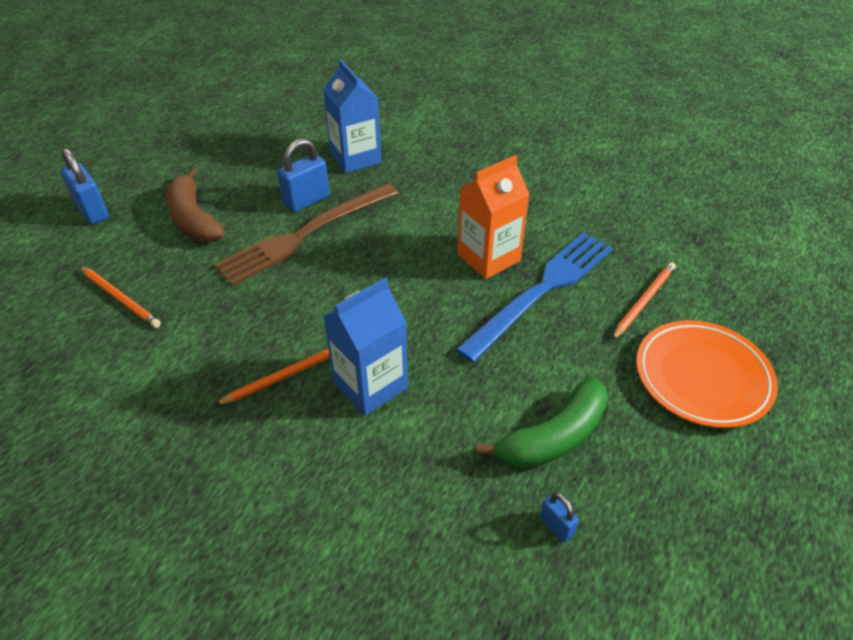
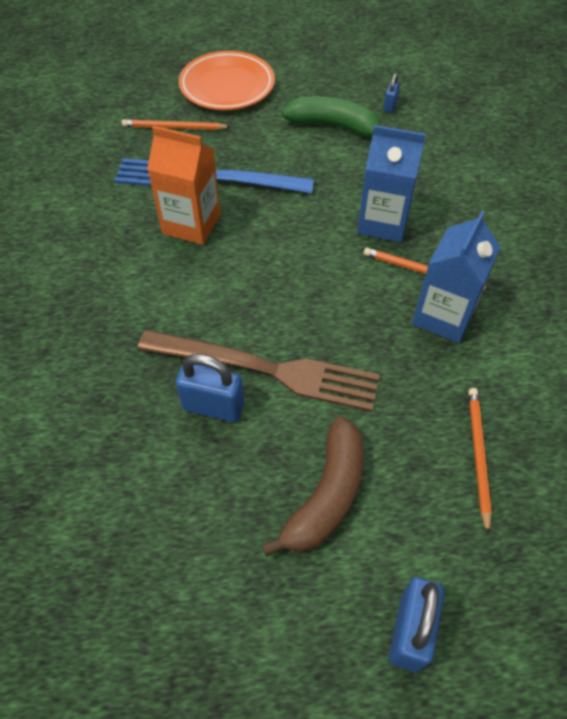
camera: 125 degrees left, 10 degrees up
blue carton [323,59,381,173] -> blue carton moved to [412,210,501,343]

